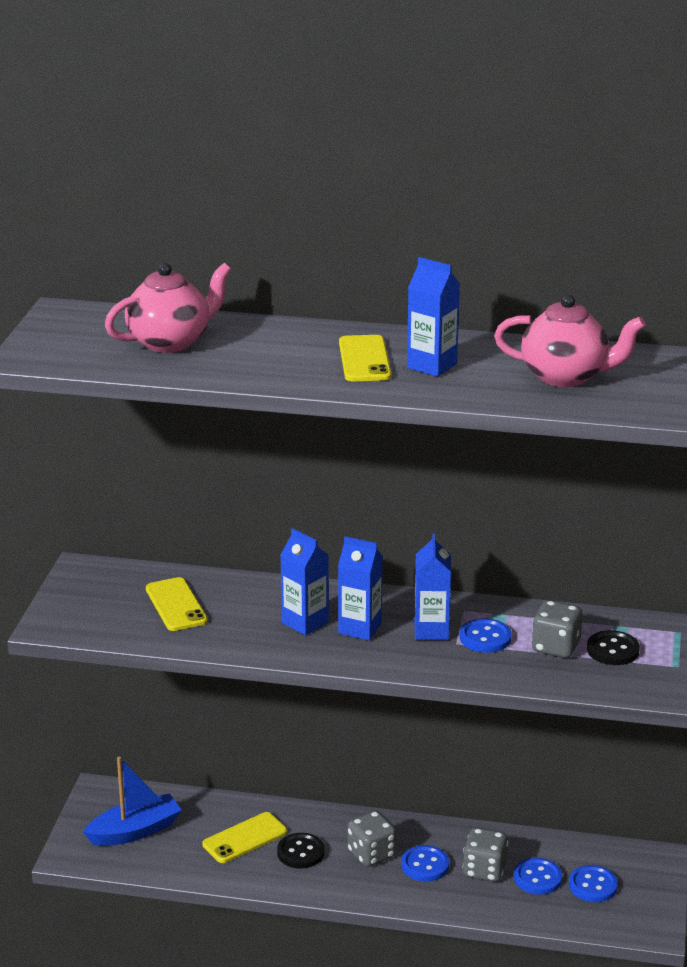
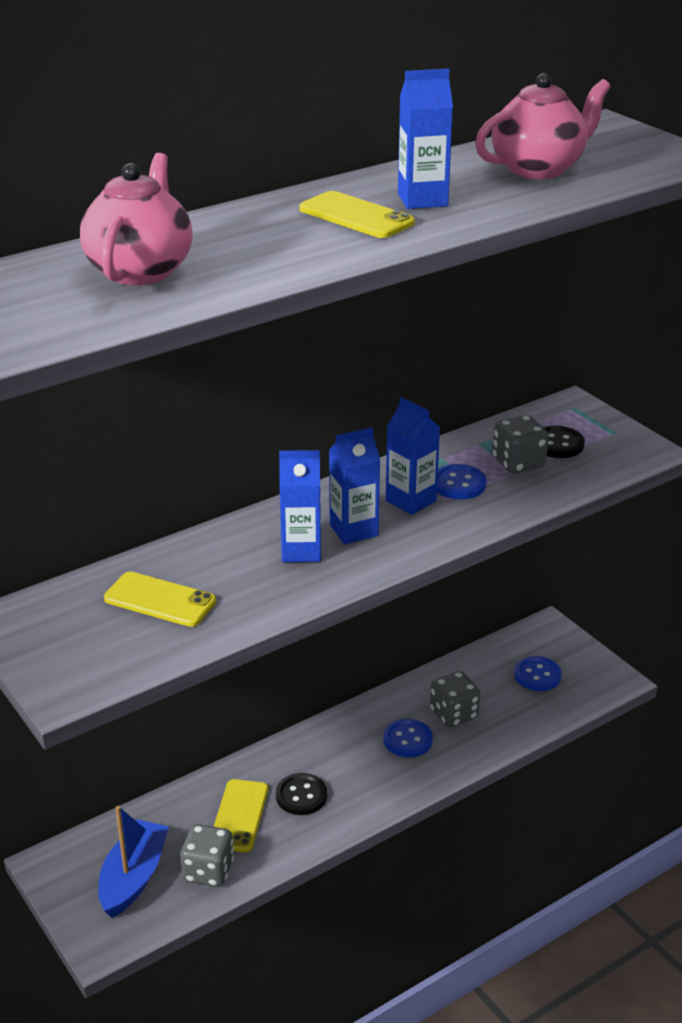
camera: 45 degrees left, 5 degrees up
grey dice [348,811,396,867] -> grey dice moved to [180,824,234,887]
blue button [514,858,562,895] -> none

